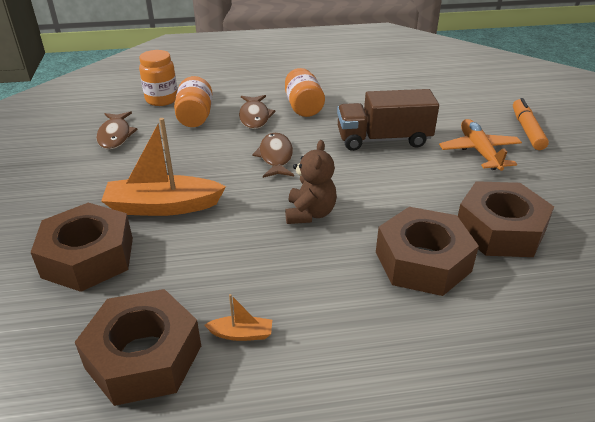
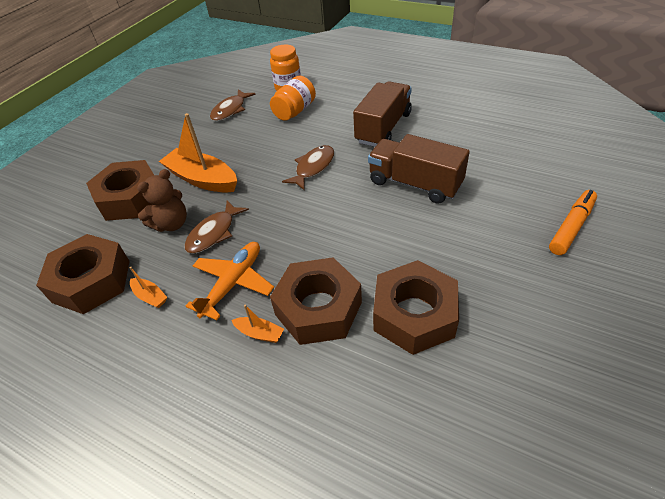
camera: 40 degrees right, 10 degrees up
brown fish [239,95,276,129] -> brown fish moved to [184,200,249,254]
orange jar [285,68,325,117] -> brown truck [353,81,412,147]
brown teddy bear [285,140,337,224] -> brown teddy bear moved to [137,169,187,232]
orange plane [439,119,522,171] -> orange plane moved to [185,242,274,320]
none -> orange boat [232,305,284,343]

